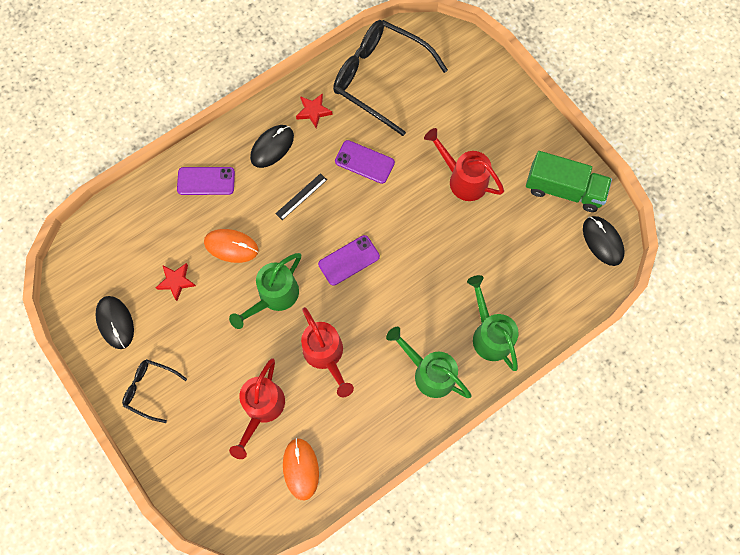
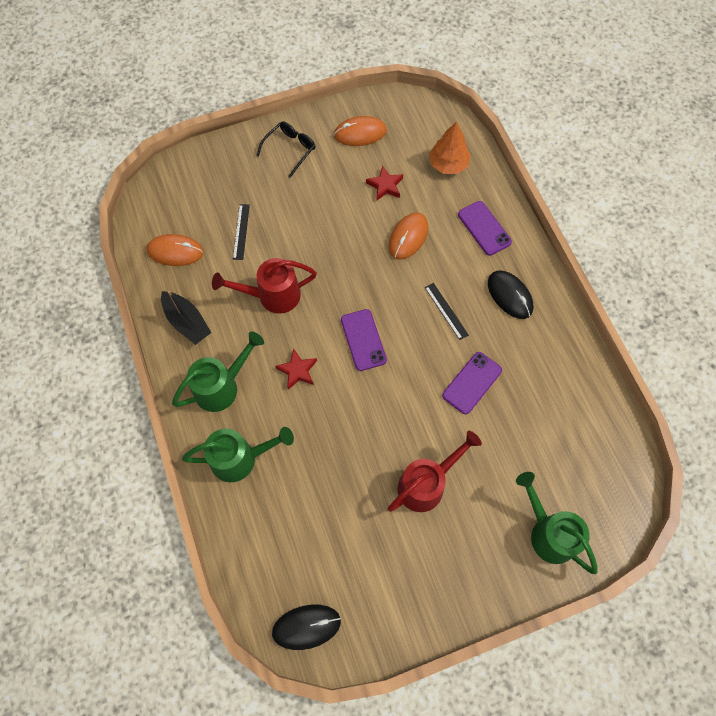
camera: 105 degrees right, 5 degrees down
black mouse [96,296,134,349] -> orange mouse [334,116,387,146]
purple phone [177,167,235,195] -> purple phone turned 45 degrees counterclockwise [458,201,512,256]
green watering can [229,253,301,329] -> green watering can moved to [516,472,598,574]
red watering can [229,358,285,459] -> black ruler [233,204,250,260]
red star [296,93,333,128] -> red star moved to [275,348,317,390]
black glasses [333,20,448,136] -> none
green truck [526,151,612,212] -> none
none -> black boat [161,291,211,345]
none -> orange tree [429,121,471,174]

